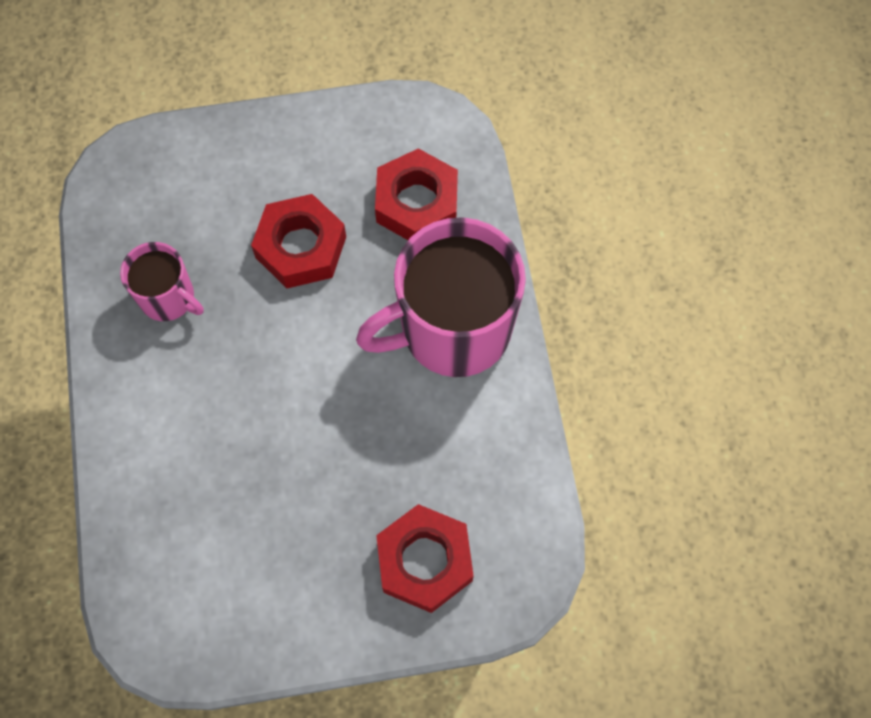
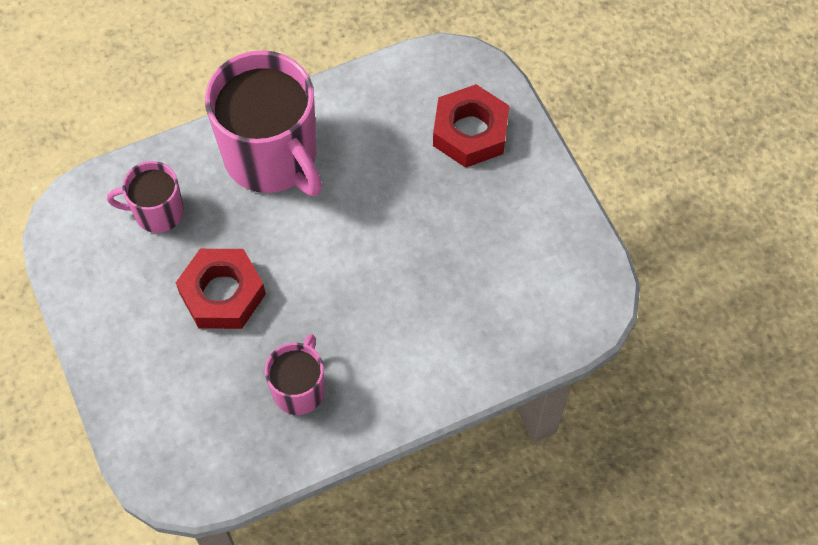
camera: 105 degrees left, 5 degrees down
red nut [375,148,458,240] -> pink mug [107,161,184,233]

